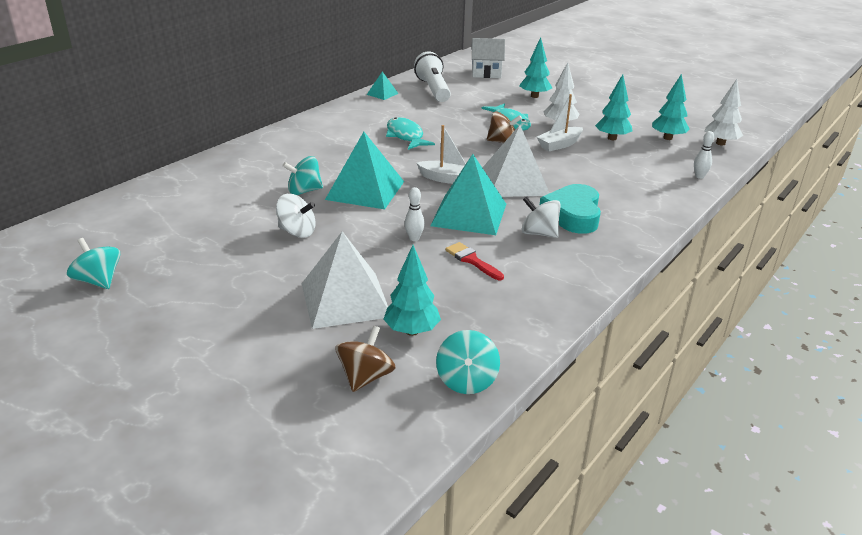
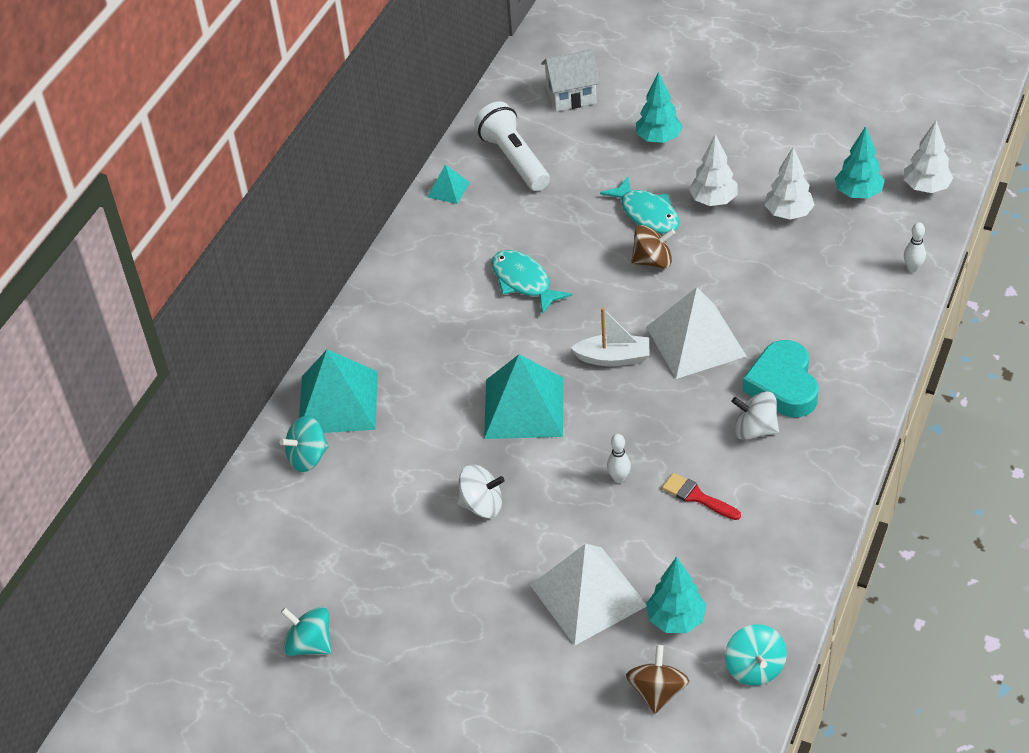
camera: 10 degrees left, 15 degrees up
turquoise spinning top [283,156,323,195] -> turquoise spinning top moved to [280,416,329,472]
turquoise pyramid [430,154,506,235] -> turquoise pyramid moved to [299,349,378,433]
white boat [537,94,583,151] -> none
turquoise tree [595,74,633,140] -> white tree [765,147,815,220]

